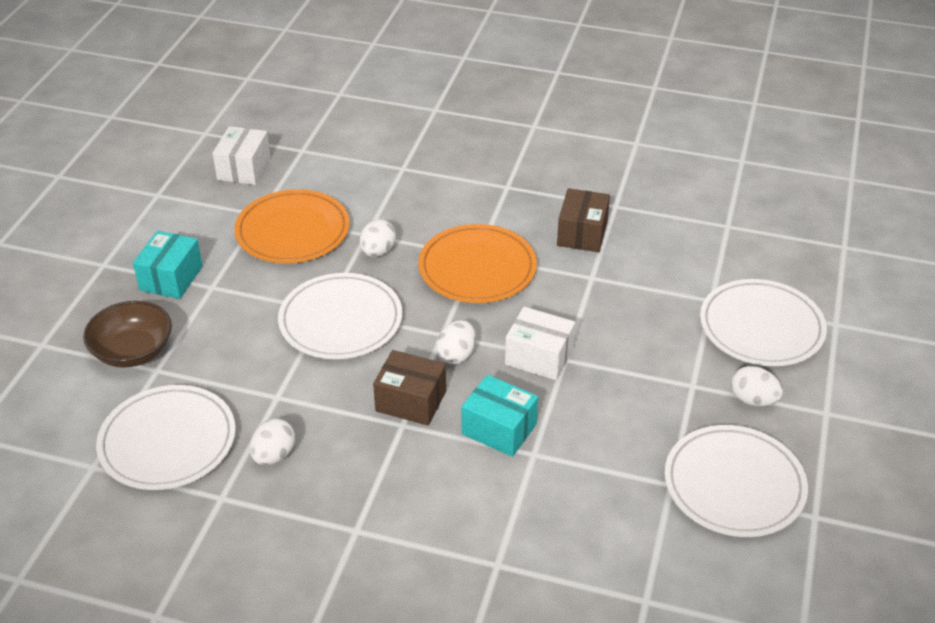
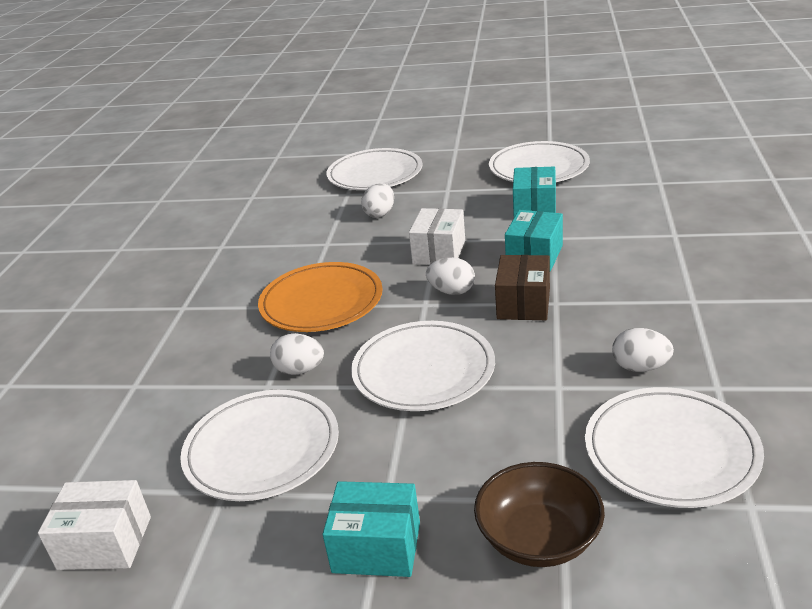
camera: 95 degrees left, 10 degrees down
orange plate [235,189,350,263] -> white plate [180,390,339,501]
brown box [557,188,610,252] -> none
white egg [731,366,783,406] -> white egg moved to [361,183,394,218]
none -> turquoise box [513,167,556,217]

